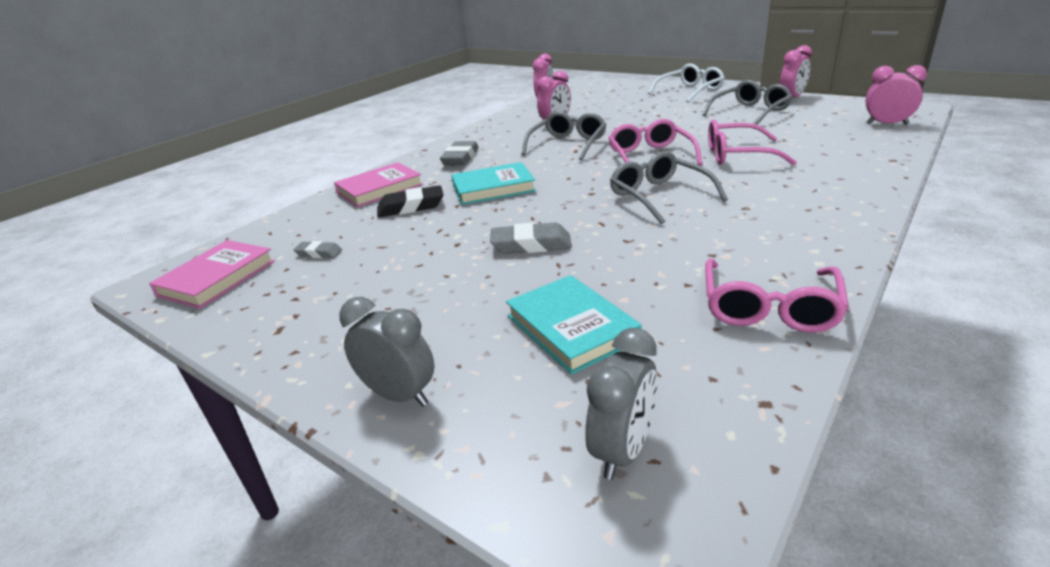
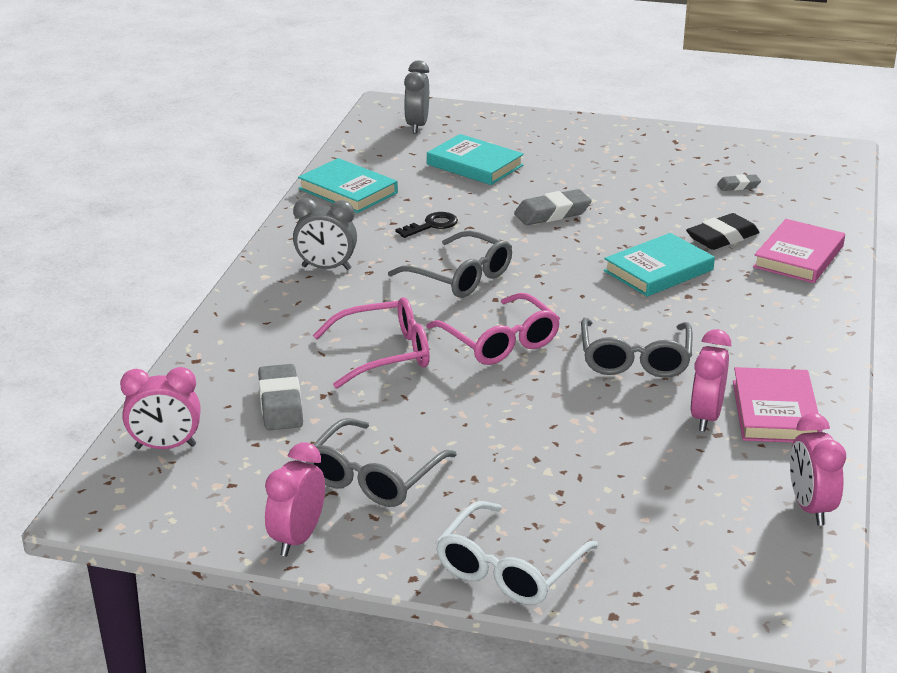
camera: 155 degrees right, 0 degrees up
pink book [149,240,275,309] -> pink book moved to [733,367,822,443]
grey clock [340,297,434,406] -> grey clock moved to [293,198,357,270]
grey eraser [440,141,479,165] -> grey eraser moved to [258,364,303,431]
pink glasses [705,259,849,333] -> turquoise book [298,158,398,213]
none -> black key [396,212,458,238]

